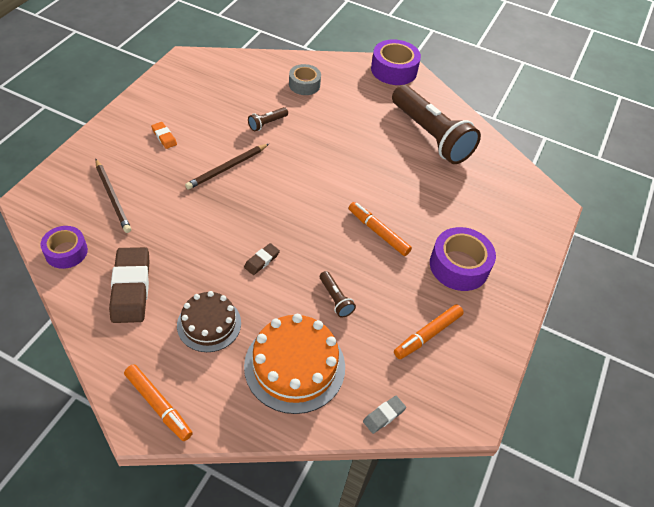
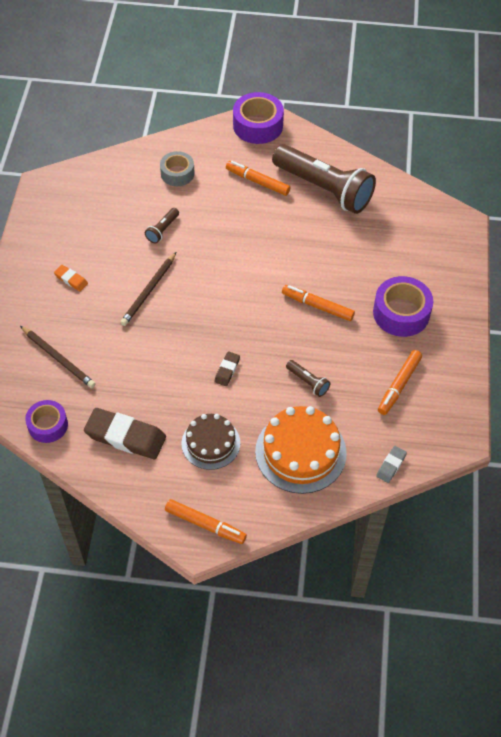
camera: 15 degrees left, 5 degrees up
brown eraser [109,247,150,323] -> brown eraser turned 45 degrees counterclockwise [84,408,166,459]
none -> orange marker [226,161,291,196]

